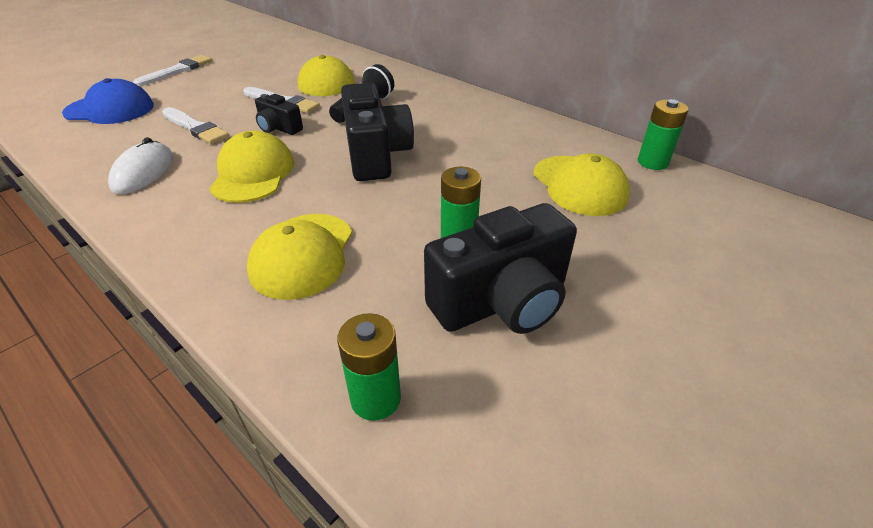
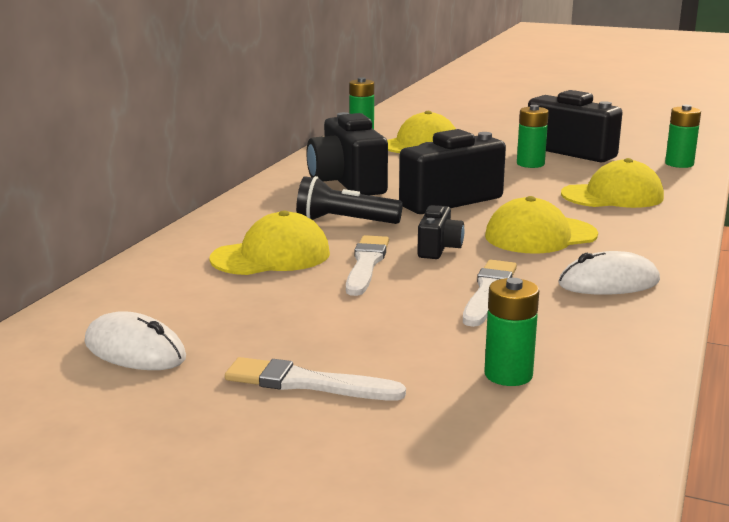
camera: 110 degrees left, 20 degrees down
blue cap [62,78,154,124] -> green battery [484,278,539,386]
none -> white mouse [85,311,186,370]
none -> black camera [306,112,388,196]

